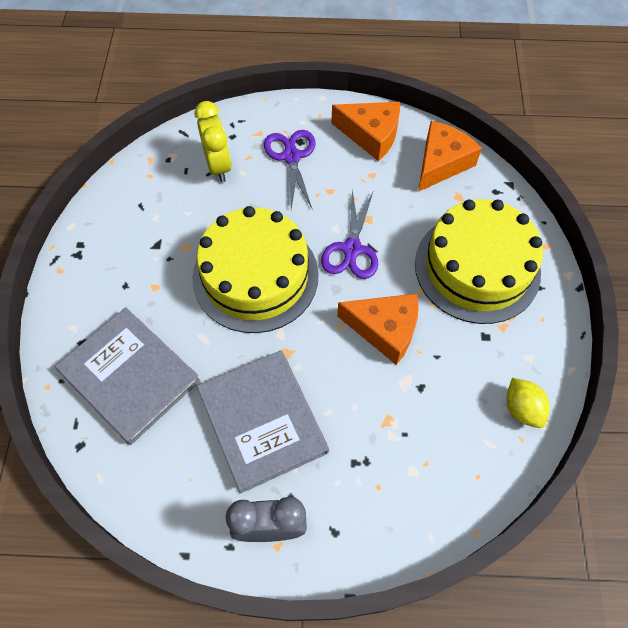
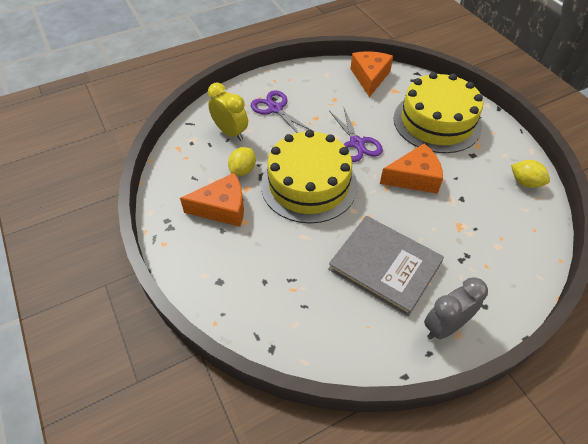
camera: 30 degrees left, 10 degrees down
grey book [55,307,200,445] -> none
orange cheese [331,102,400,161] -> orange cheese moved to [180,173,244,227]
none -> yellow lemon [228,147,256,176]

